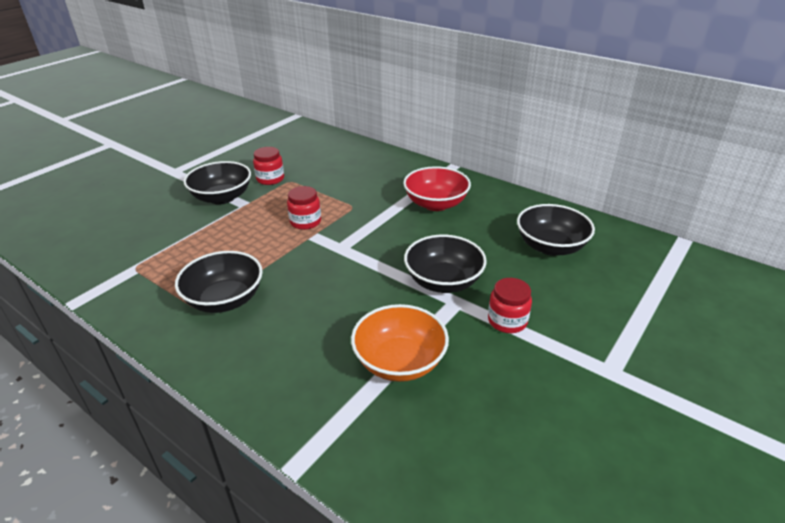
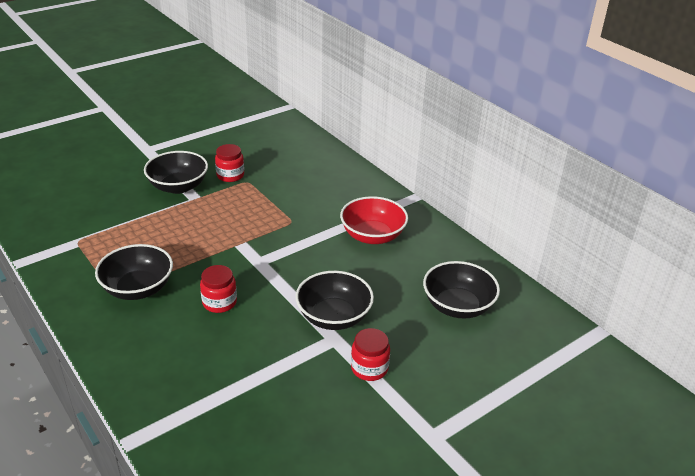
camera: 15 degrees right, 0 degrees up
red jar [287,186,321,230] -> red jar moved to [200,265,237,313]
orange bowl [351,304,449,382] -> none

